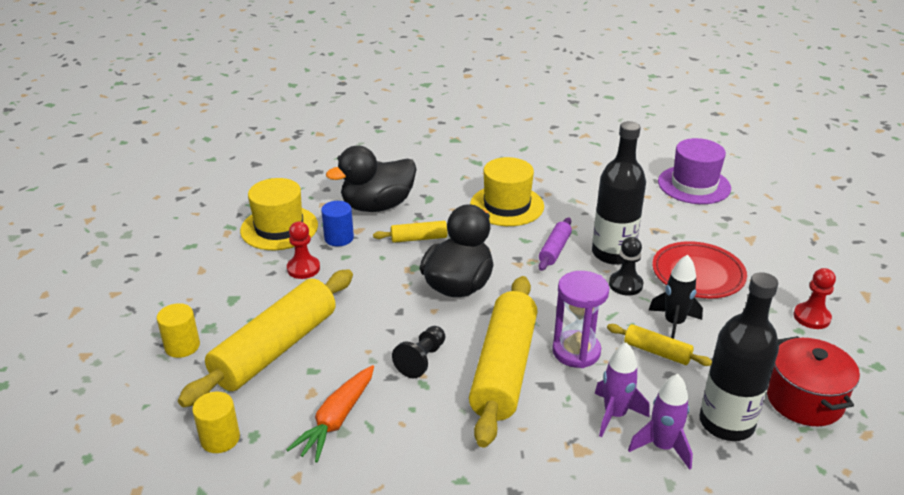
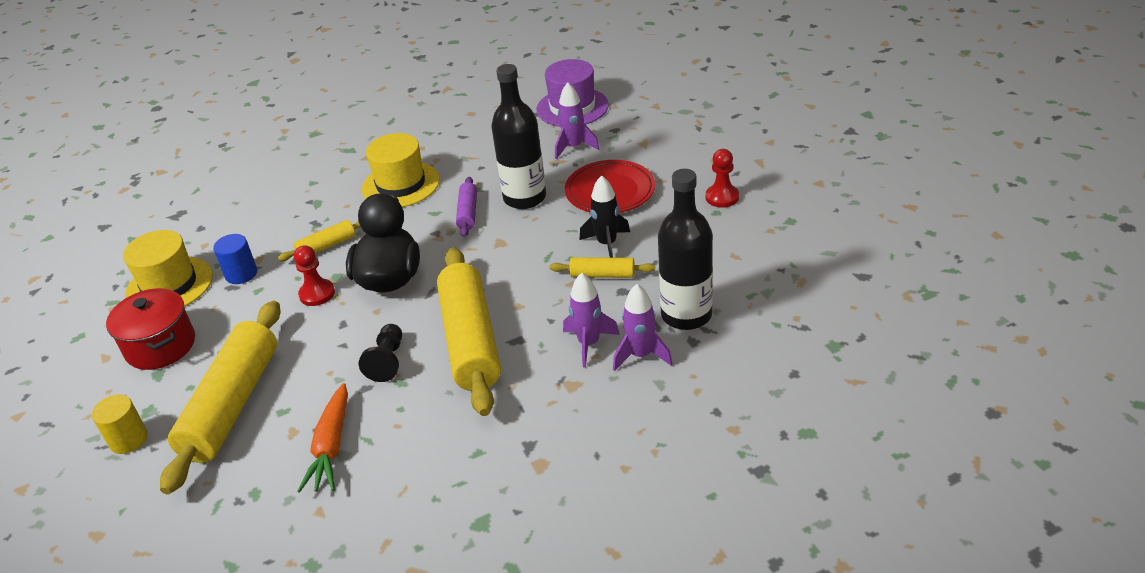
camera: 20 degrees left, 5 degrees up
yellow cylinder [192,392,240,453] -> none
red pawn [287,222,320,279] -> red pawn moved to [294,245,335,306]
black duck [326,146,417,212] -> none
purple hourglass [552,271,609,368] -> none
black pawn [609,237,643,296] -> none
red pot [767,336,860,426] -> red pot moved to [106,288,195,370]
none -> purple rocket [555,82,599,160]

